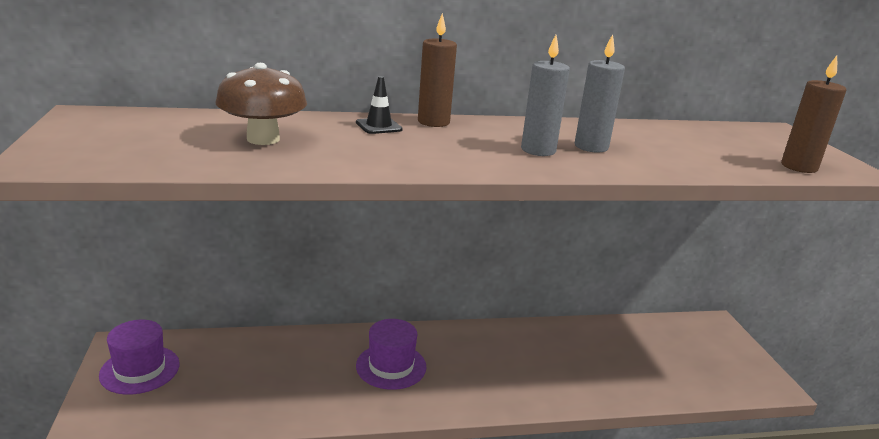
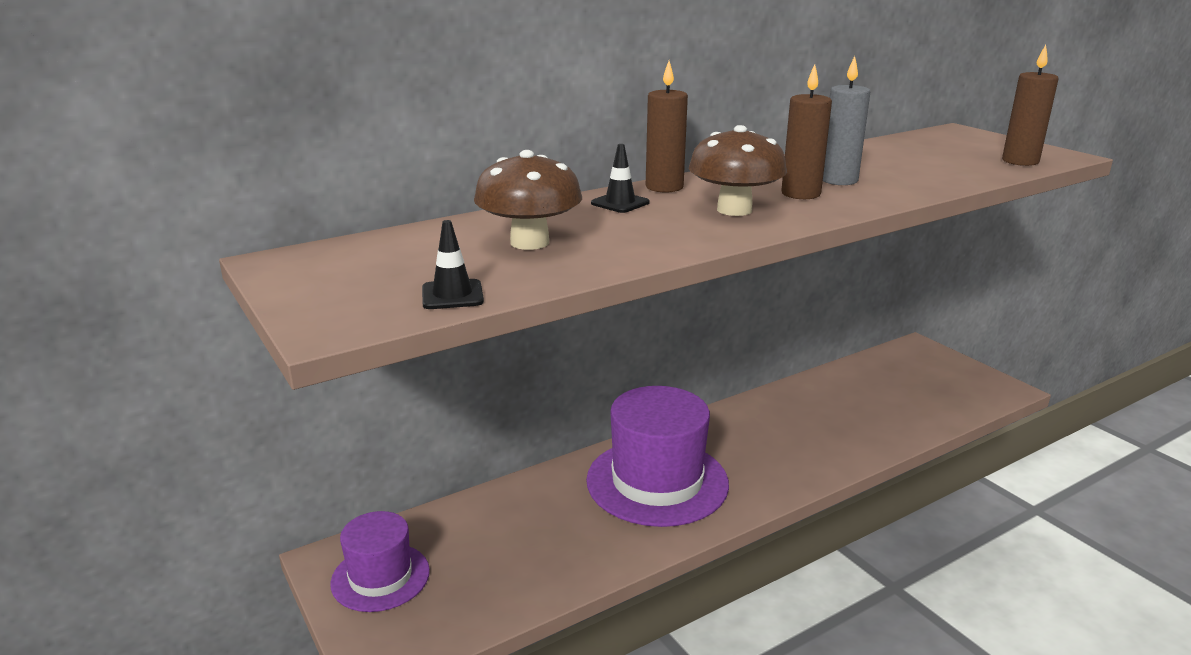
camera: 20 degrees left, 0 degrees up
purple hat [356,319,426,390] -> purple hat [586,386,729,527], size x1.71
grey candle [521,35,570,156] -> brown candle [781,64,832,199]
none -> black traffic cone [422,220,484,309]
none -> brown mushroom [689,125,787,216]

